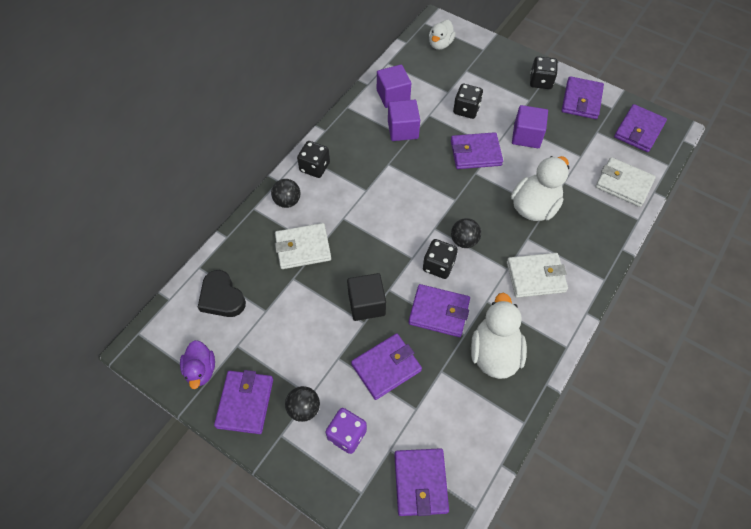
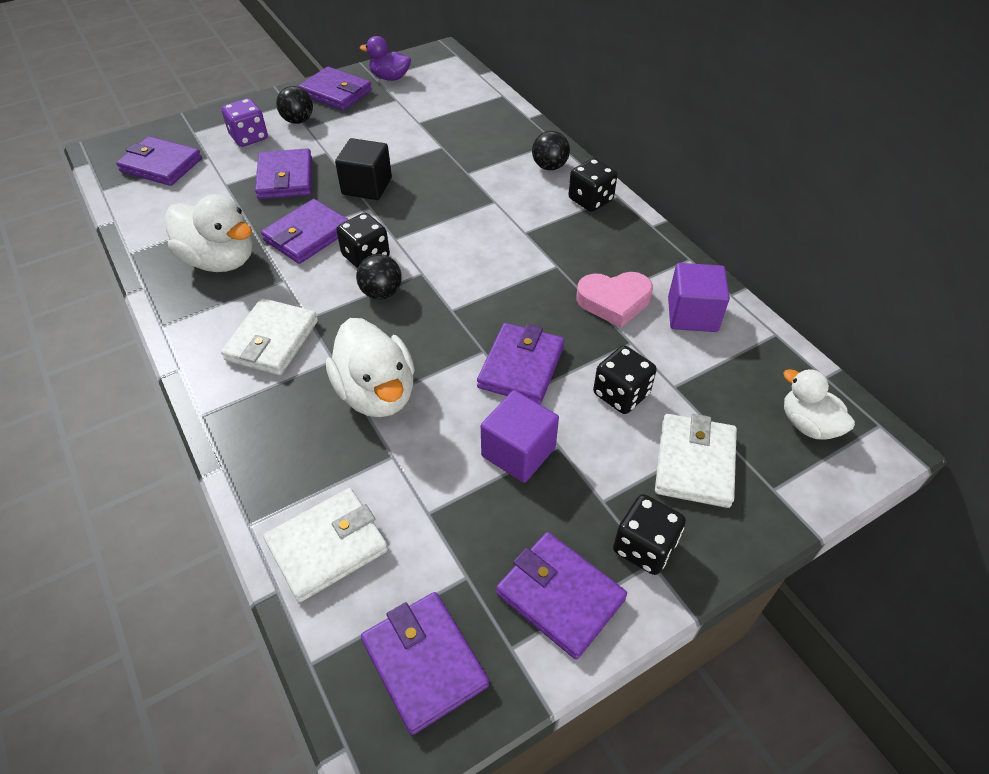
camera: 115 degrees right, 10 degrees down
black heart [198,270,246,317] -> none
white wallet [275,223,331,269] -> white wallet moved to [655,414,737,508]
purple cube [388,100,420,141] -> pink heart [576,272,653,328]

